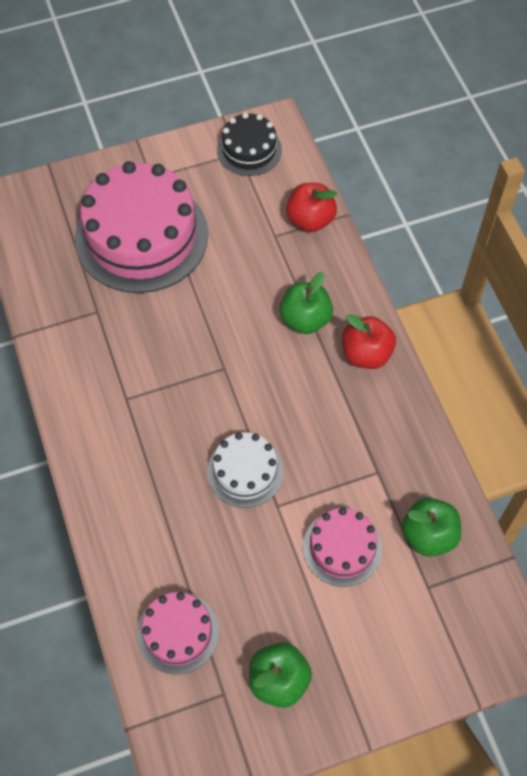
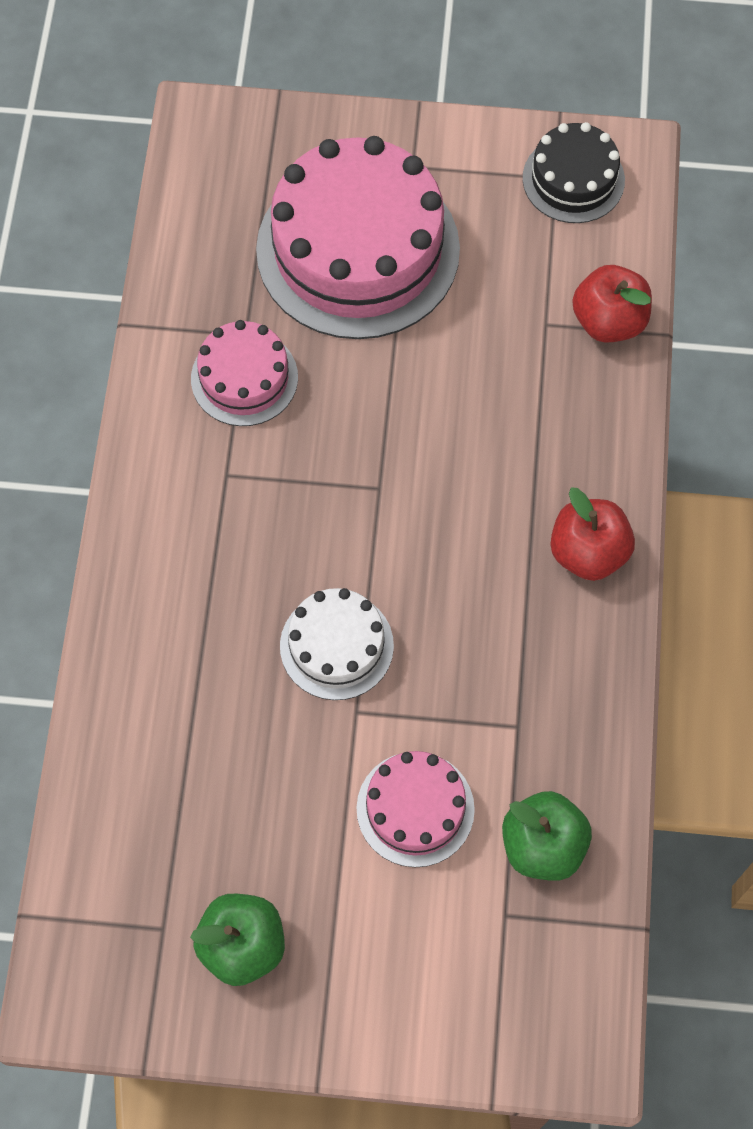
camera: 25 degrees right, 5 degrees up
pink cake [137,592,219,674] -> pink cake moved to [191,320,298,426]
green apple [280,272,333,334] -> none

